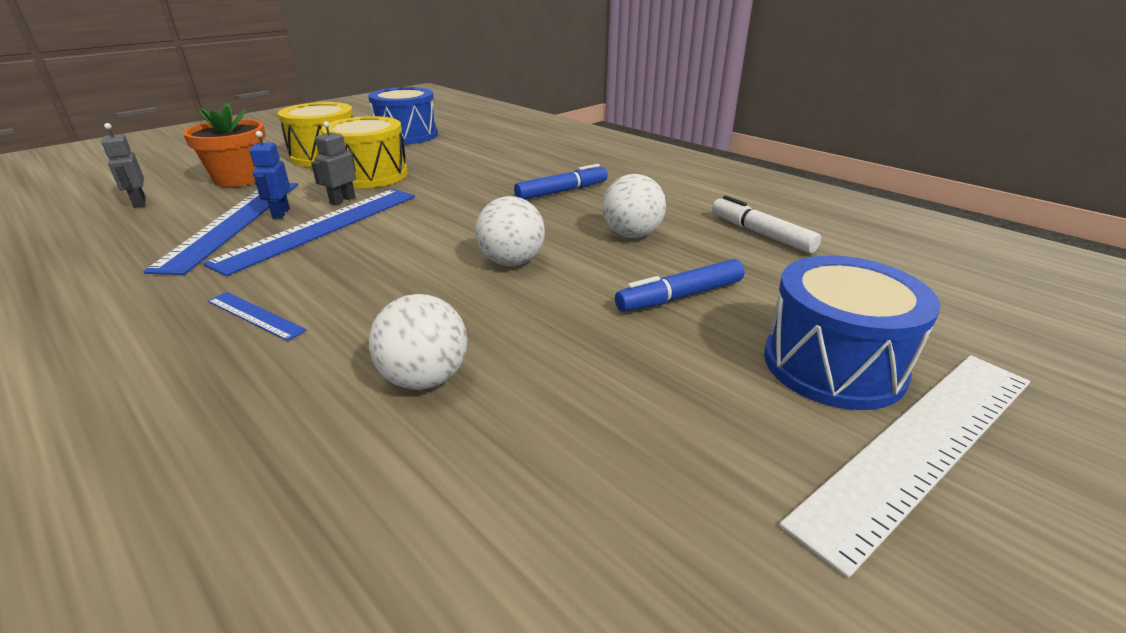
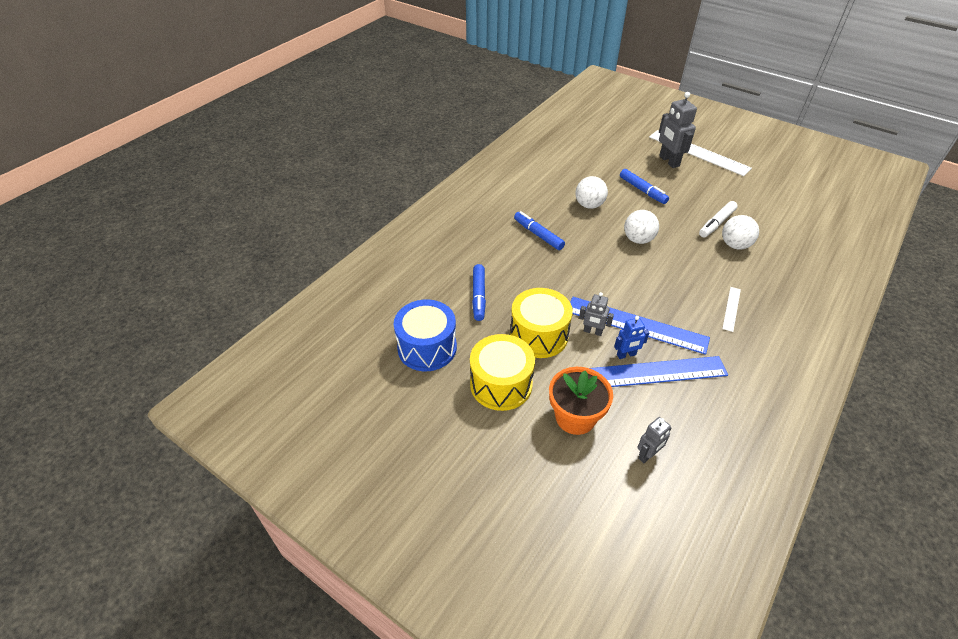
camera: 100 degrees left, 15 degrees up
blue ruler [208,292,307,341] -> white ruler [722,287,741,332]
white marker [712,196,821,253] -> white marker moved to [699,201,738,238]
blue drum [764,256,940,410] -> grey robot [659,92,697,168]
none -> blue marker [472,264,486,321]

